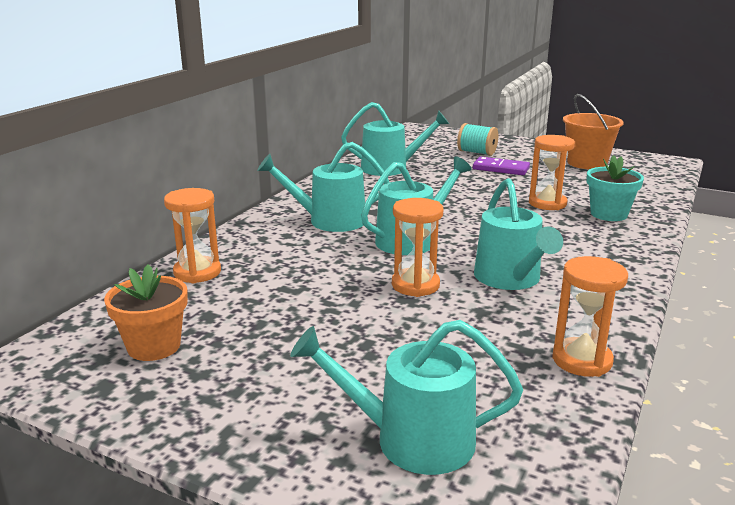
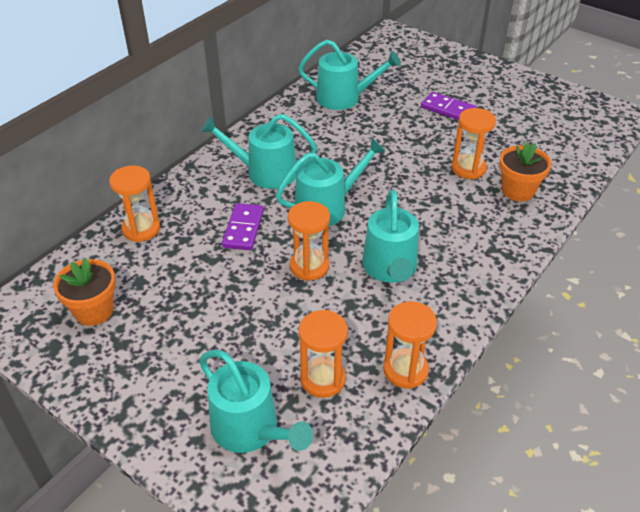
camera: 10 degrees right, 20 degrees up
turquoise watering can [290,320,523,475] -> turquoise watering can turned 150 degrees counterclockwise [199,350,313,453]
turquoise spool [457,123,498,156] -> none
orange bucket [563,94,624,169] -> none
turquoise flower pot [586,155,644,221] -> orange flower pot [499,142,551,201]
none -> purple domino [222,203,264,250]
none -> orange hourglass [299,310,348,398]

